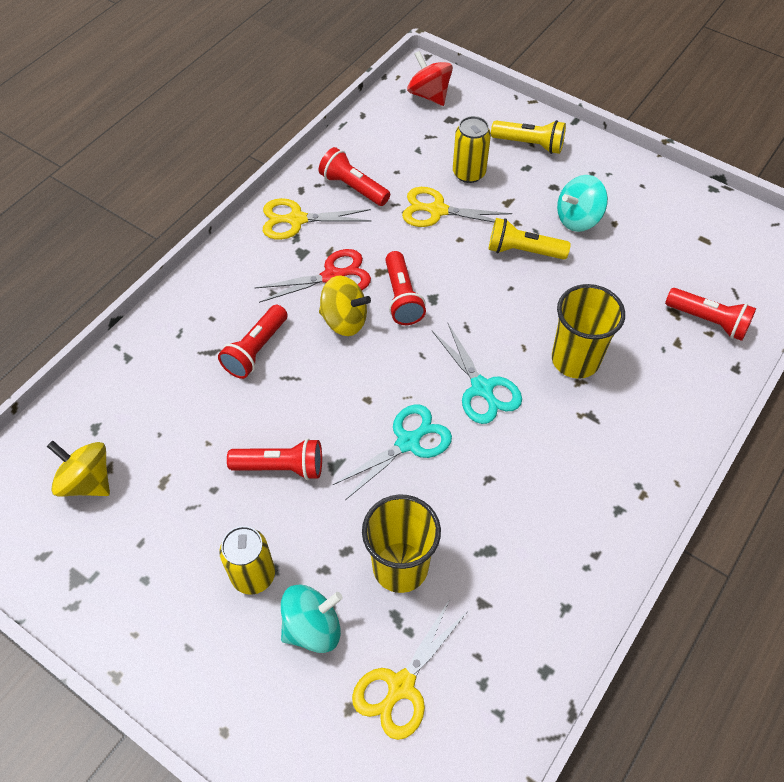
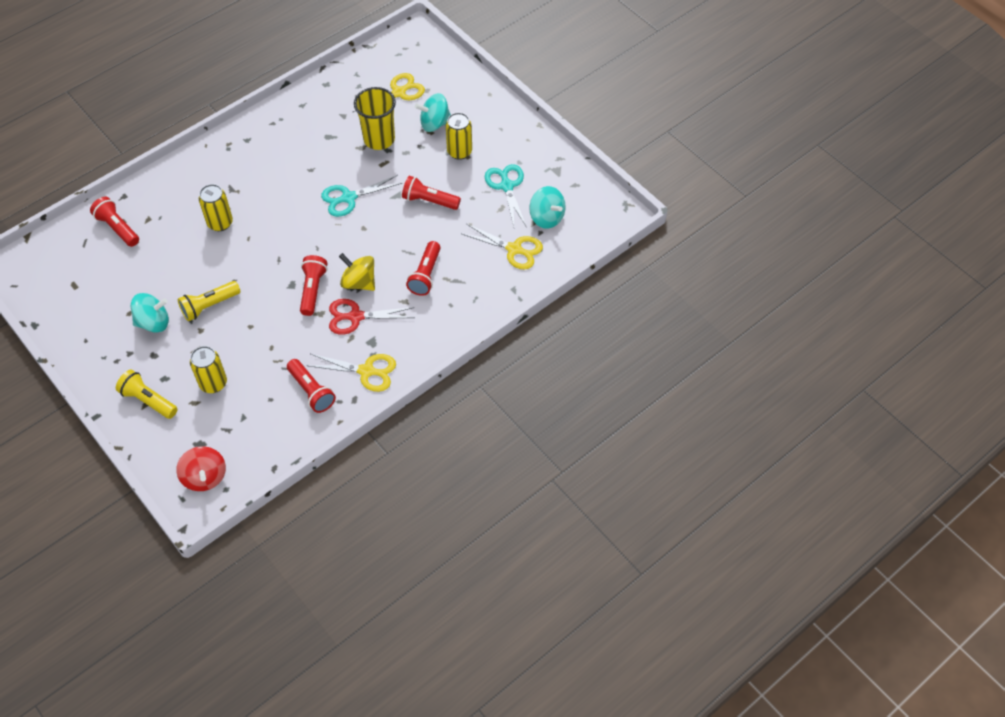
camera: 165 degrees left, 0 degrees up
yellow spinning top [47,441,110,497] -> turquoise spinning top [529,186,566,229]
red flashlight [218,305,288,379] -> red flashlight turned 150 degrees clockwise [406,241,440,296]
yellow scissors [402,187,512,227] -> yellow scissors moved to [461,224,543,269]
turquoise scissors [432,323,522,424] -> turquoise scissors moved to [485,164,526,226]
yellow flashlight [488,218,571,260] -> yellow flashlight turned 120 degrees clockwise [178,281,241,321]
yellow cup [552,284,625,379] -> yellow can [199,184,233,231]

